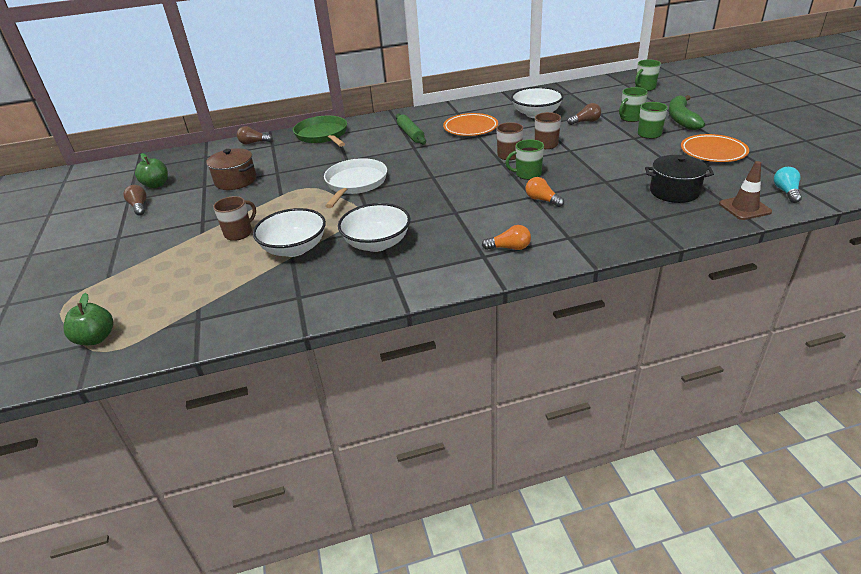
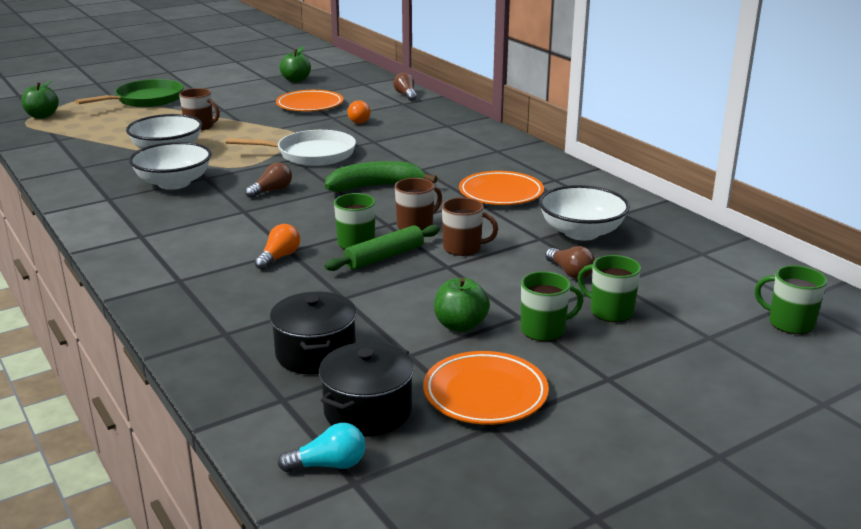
camera: 70 degrees right, 10 degrees down
brown light bulb [123,185,147,216] -> brown light bulb moved to [245,162,292,198]
brown pot [206,148,256,190] -> orange plate [276,90,343,111]
green pan [293,116,347,147] -> green pan moved to [75,79,184,107]
green rolling pin [396,114,426,144] -> green rolling pin moved to [325,225,440,271]
orange light bulb [482,225,531,250] -> orange light bulb moved to [347,100,371,124]
green banana [669,95,705,130] -> green banana moved to [325,161,438,192]
brown traffic cone [719,161,772,220] -> none
none -> black pot [319,342,414,436]
none -> green apple [434,278,490,332]

